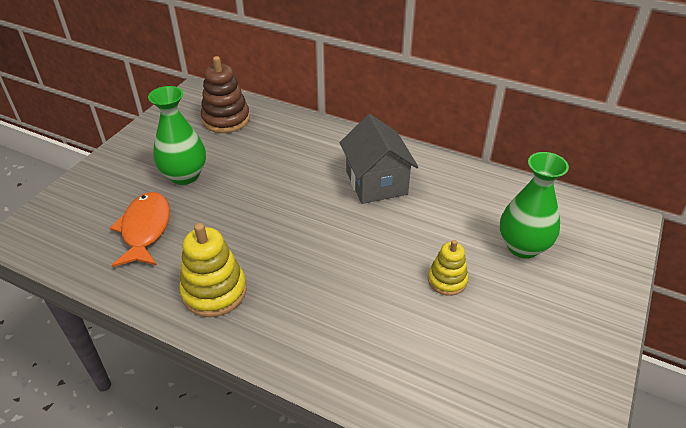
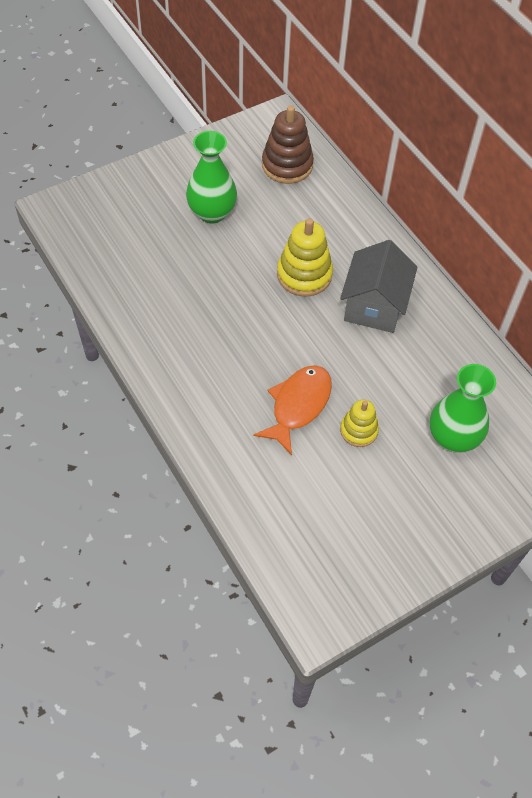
camera: 30 degrees right, 15 degrees up
orange fish [110,192,170,267] -> orange fish moved to [253,365,332,455]
yellow stacking toy [179,223,247,317] -> yellow stacking toy moved to [277,218,333,297]

